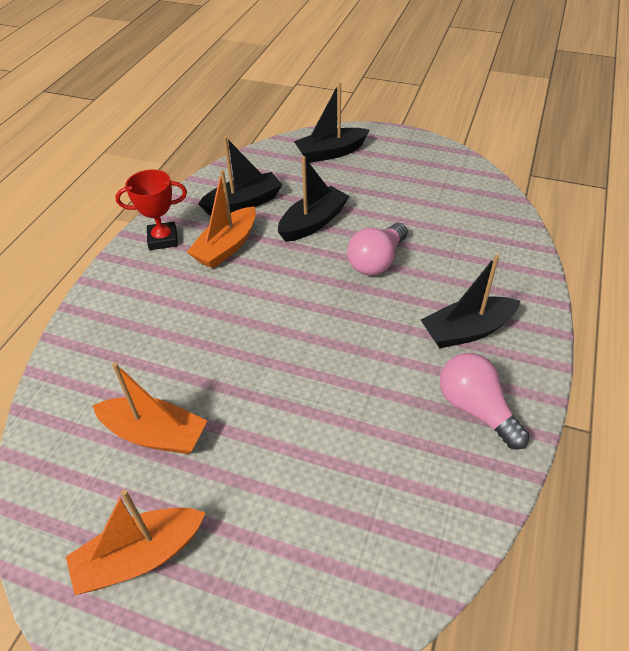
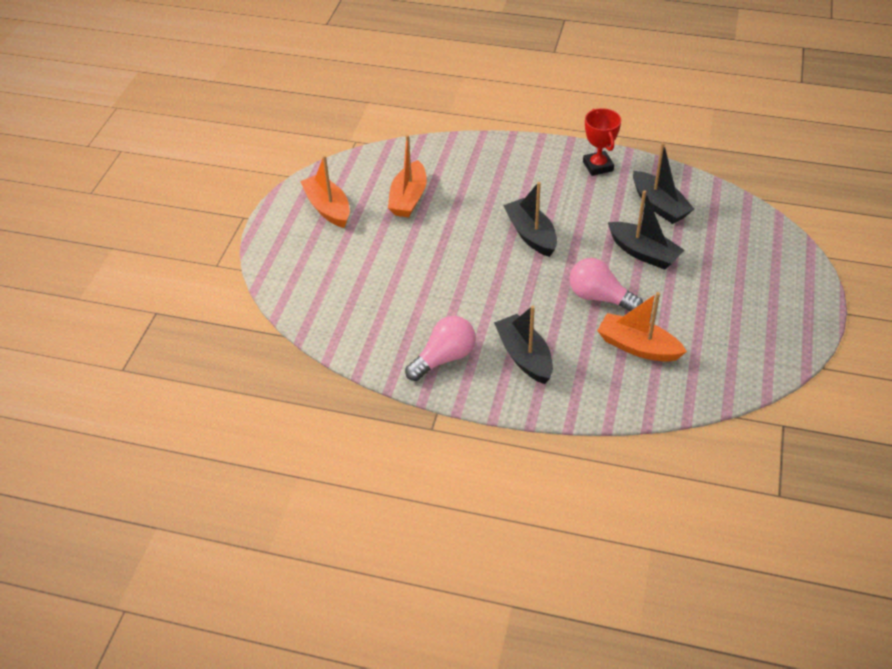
camera: 85 degrees right, 0 degrees up
orange boat [187,170,256,269] -> orange boat moved to [597,292,687,362]
black boat [294,82,369,163] -> black boat moved to [503,182,557,257]

